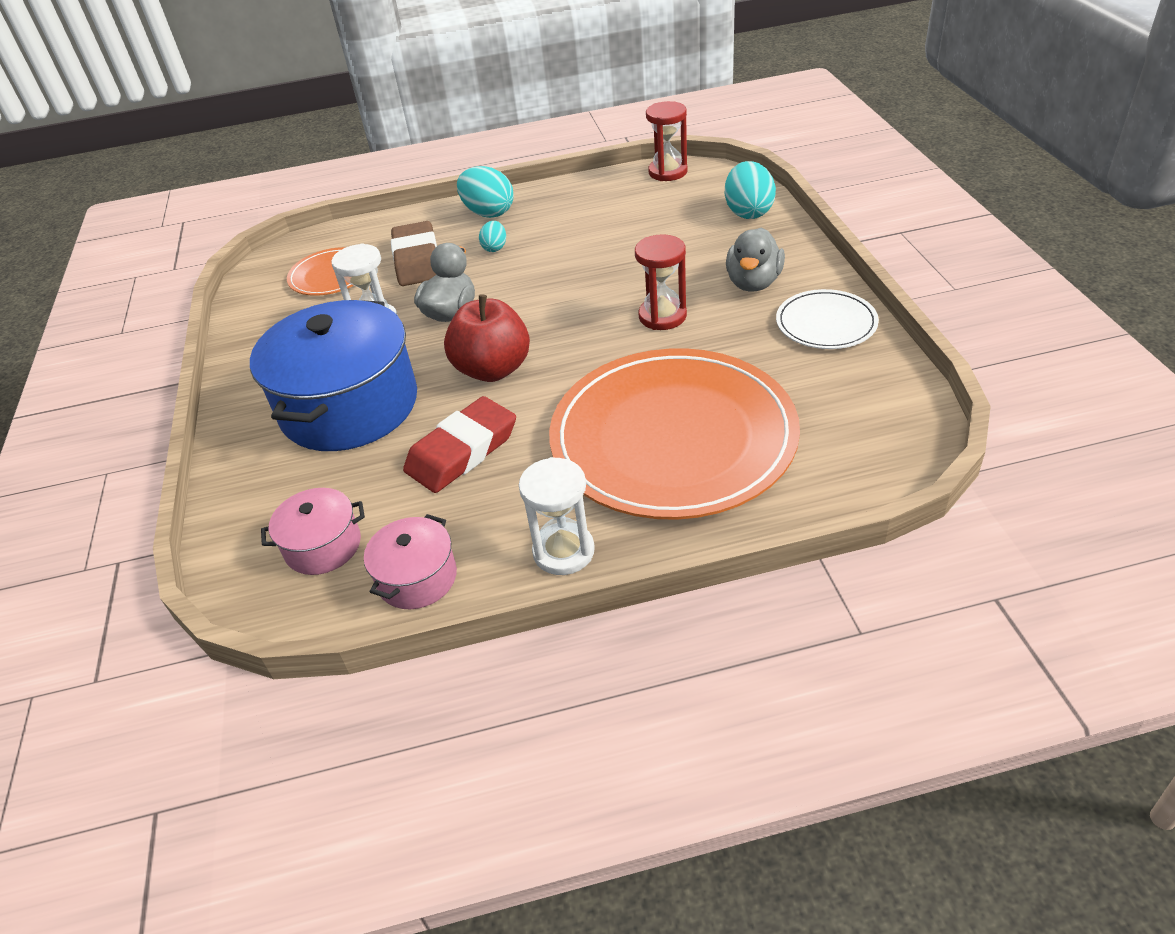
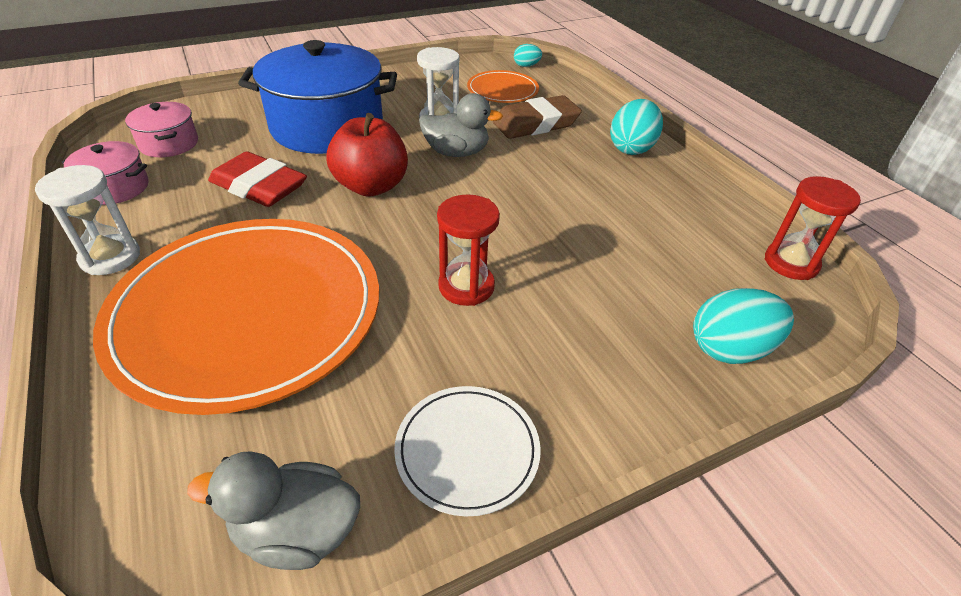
camera: 70 degrees right, 0 degrees up
turquoise egg [479,221,506,252] -> turquoise egg moved to [514,44,542,67]
grey duck [726,228,785,292] -> grey duck moved to [187,451,360,570]

